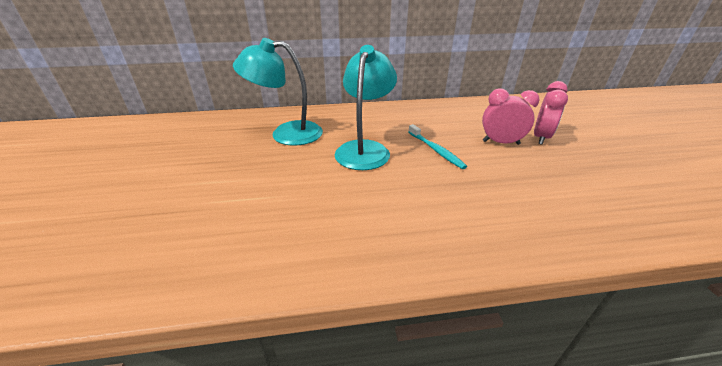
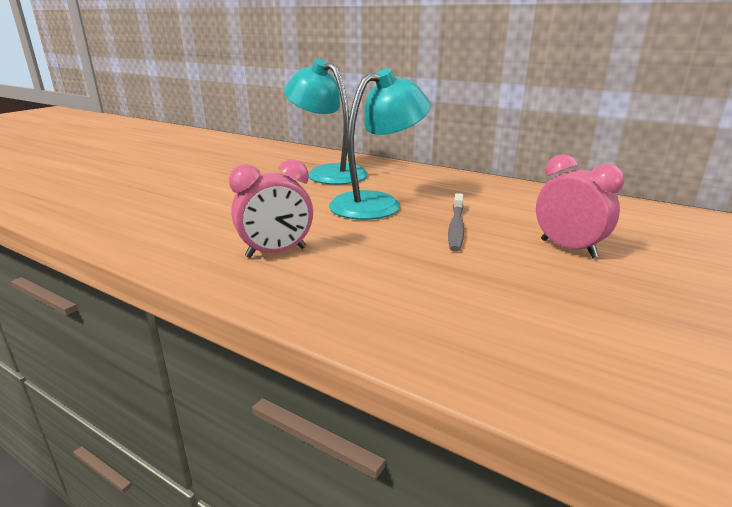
camera: 40 degrees right, 10 degrees down
turquoise toothbrush [408,124,467,169] -> grey toothbrush [448,193,464,252]
pink clock [534,81,568,145] -> pink clock moved to [229,159,313,258]

